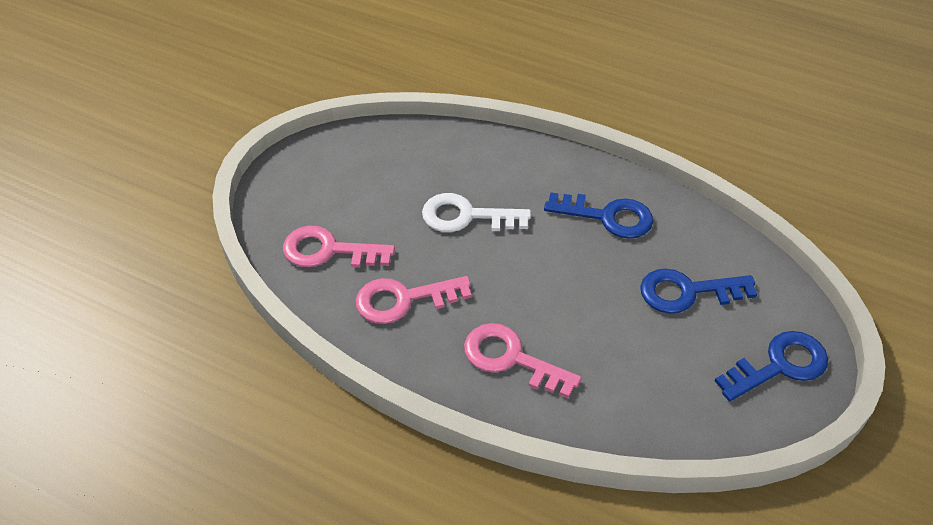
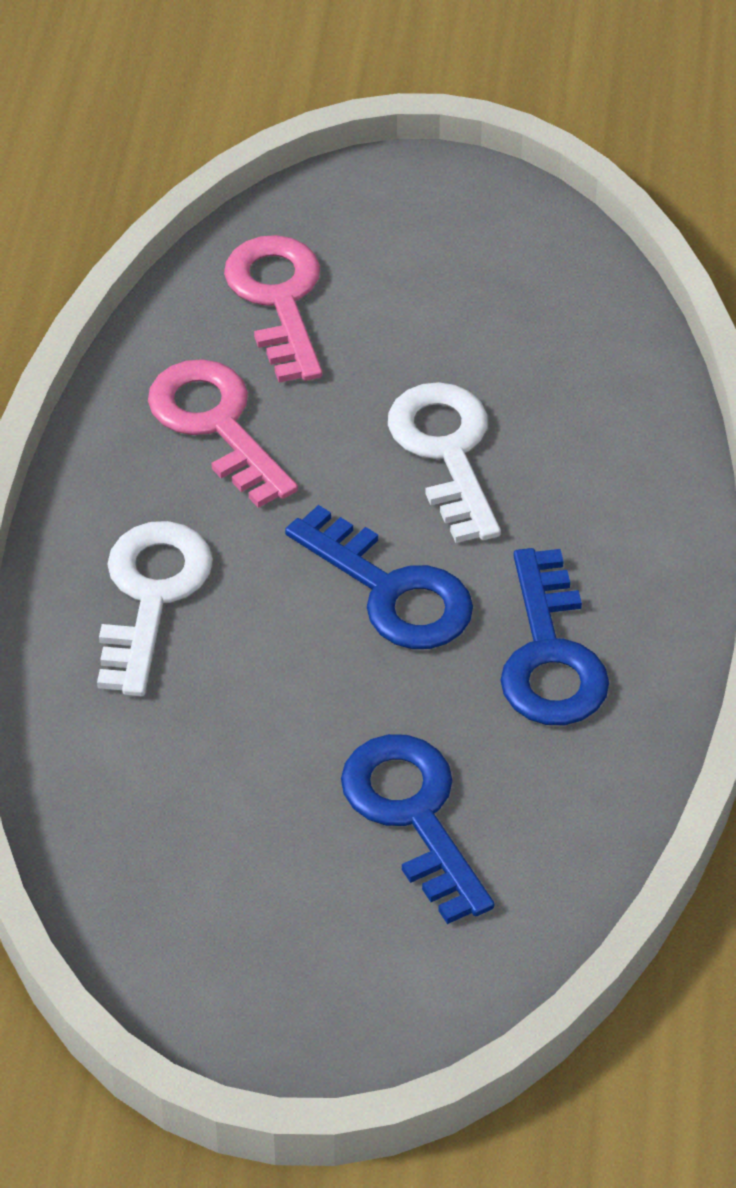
camera: 70 degrees right, 0 degrees up
pink key [464,323,581,398] -> white key [97,521,213,696]
blue key [715,331,828,401] -> blue key moved to [285,505,473,649]

